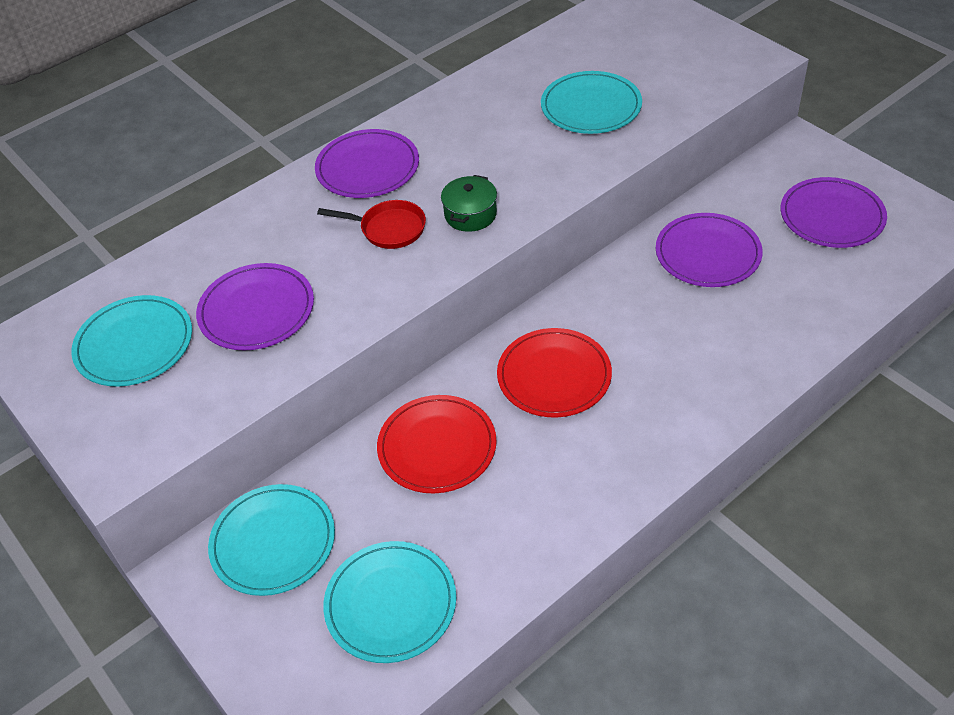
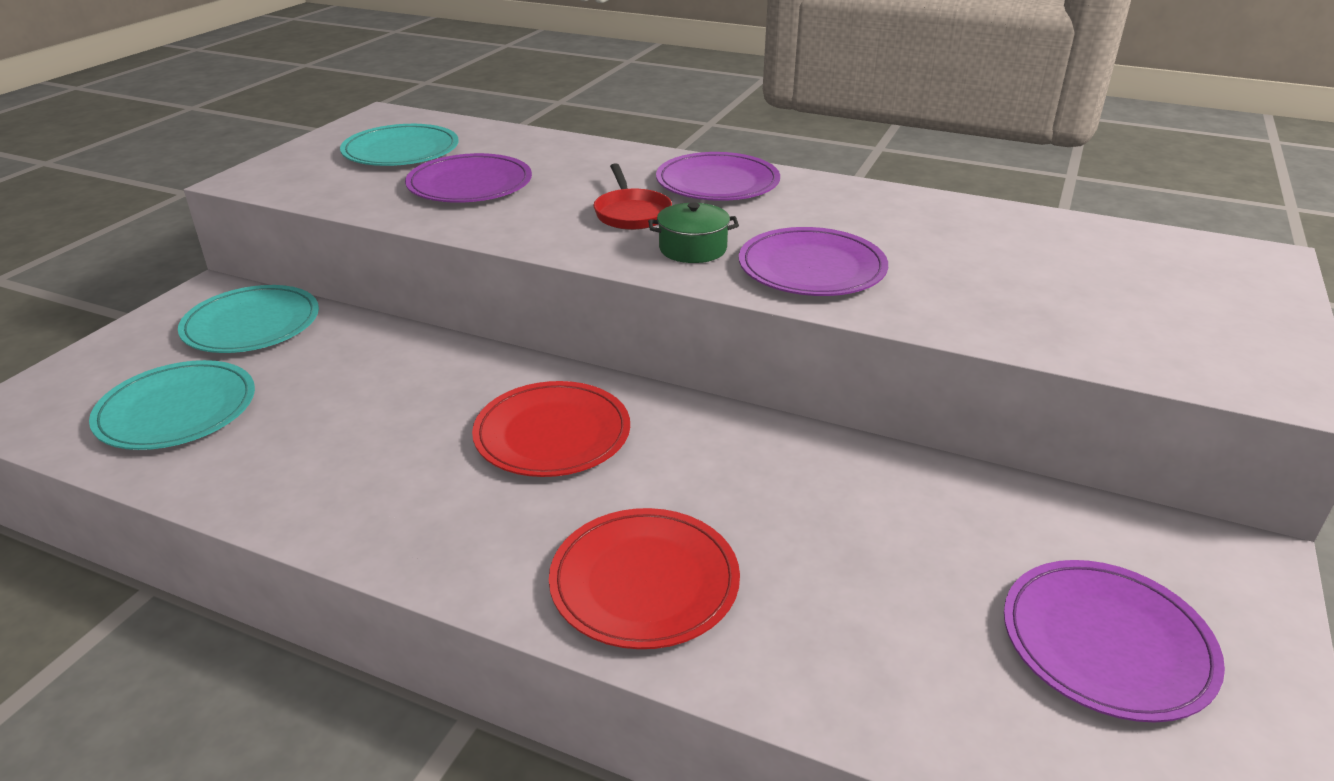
camera: 60 degrees right, 15 degrees down
red plate [377,395,497,493] -> red plate moved to [549,508,740,649]
turquoise plate [541,71,642,134] -> none
purple plate [656,213,763,287] -> purple plate moved to [739,227,888,296]

